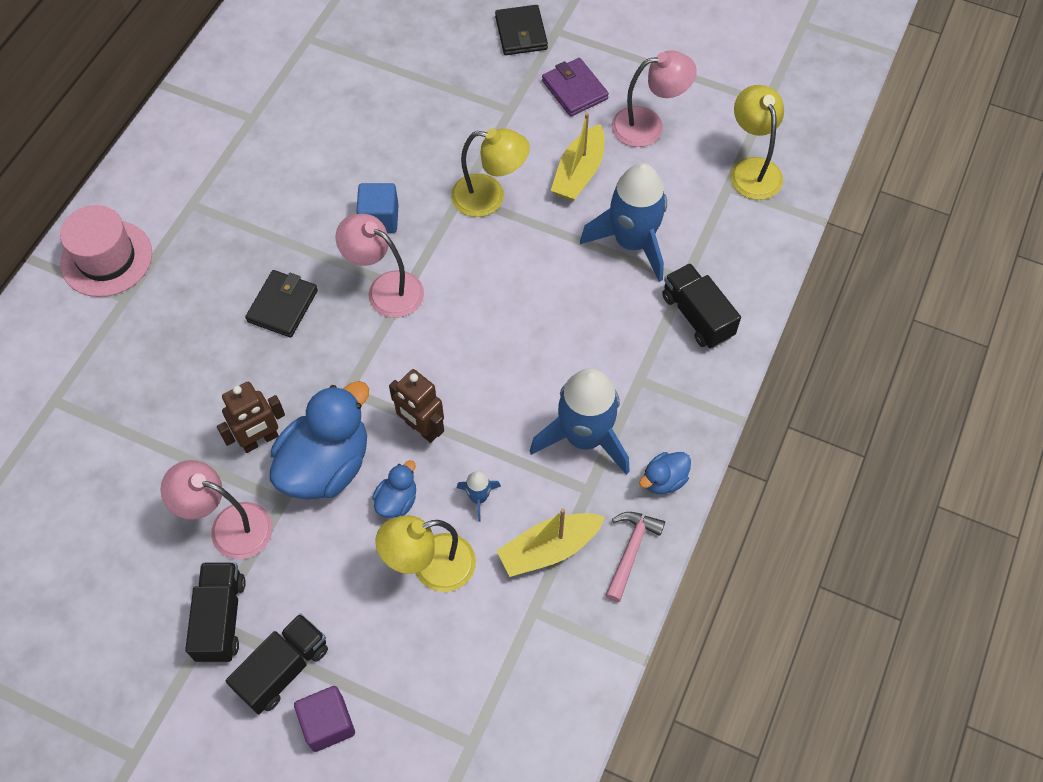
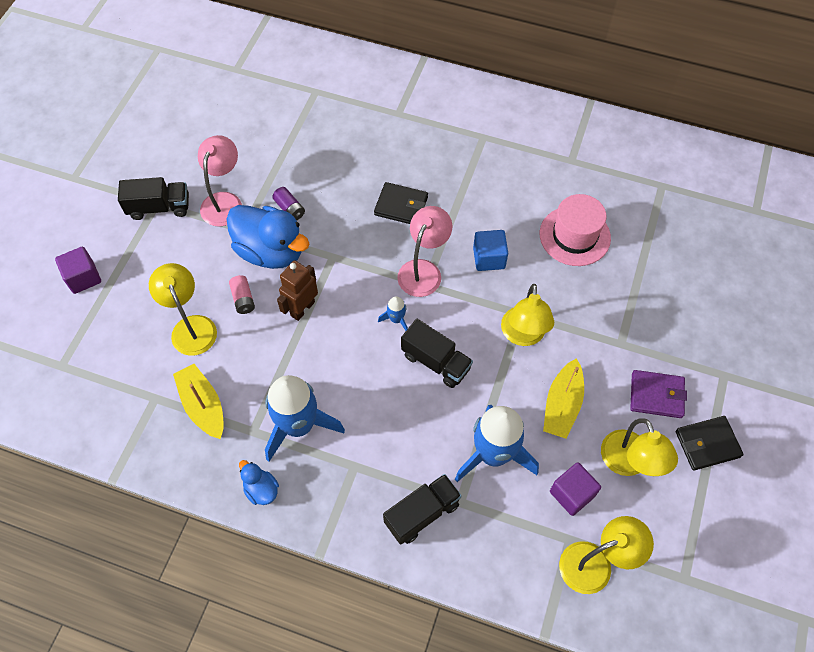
camera: 85 degrees right, 0 degrees up
pink hat [60,205,152,297] -> pink hat moved to [540,194,611,266]
brown robot [217,382,285,453] -> purple battery [272,187,305,221]
black truck [226,613,328,714] -> black truck moved to [401,319,473,388]
blue duck [372,460,416,518] -> pink battery [229,275,255,314]
blue rocket [457,471,501,522] -> blue rocket moved to [378,296,408,331]
black wallet [495,5,548,55] -> black wallet moved to [676,416,744,471]
purple wallet [542,58,609,117] -> purple wallet turned 45 degrees clockwise [630,370,687,418]
yellow boat [551,113,605,201] -> yellow boat turned 90 degrees counterclockwise [543,358,584,439]
pink hammer [605,512,665,602] -> none
pink lamp [611,50,697,147] -> yellow lamp [601,418,678,476]
none -> purple cube [550,463,601,516]

